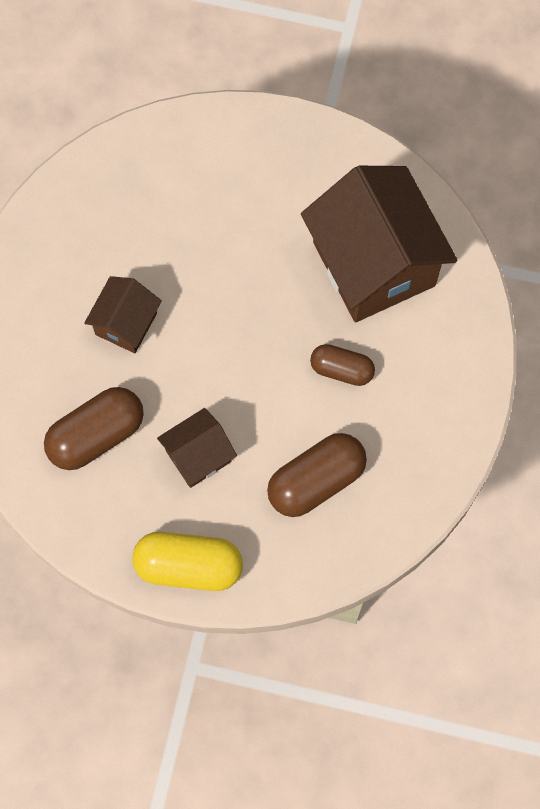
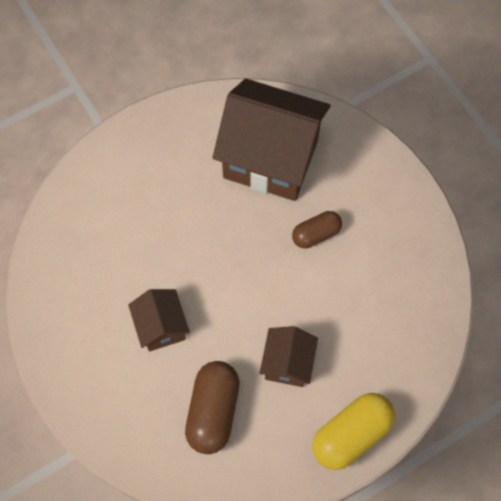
camera: 45 degrees left, 5 degrees down
brown capsule [267,433,367,517] -> none

